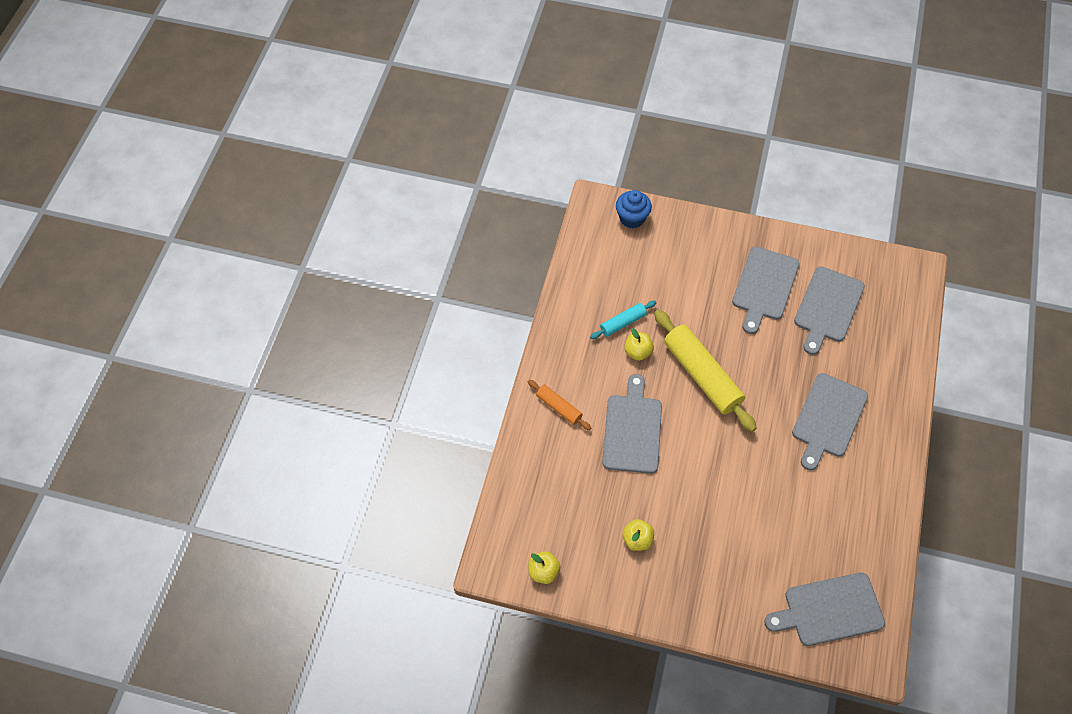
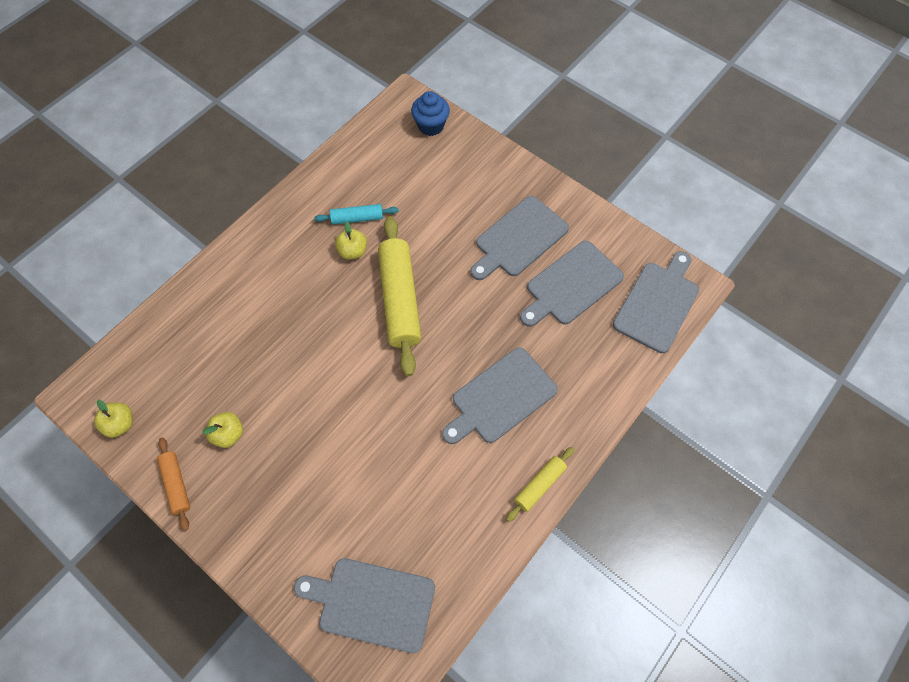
camera: 25 degrees right, 5 degrees up
orange rolling pin [528,380,591,430] -> orange rolling pin moved to [157,437,190,531]
grey cutting board [602,374,662,474] -> grey cutting board moved to [613,251,699,353]
none -> yellow rolling pin [506,447,574,522]

